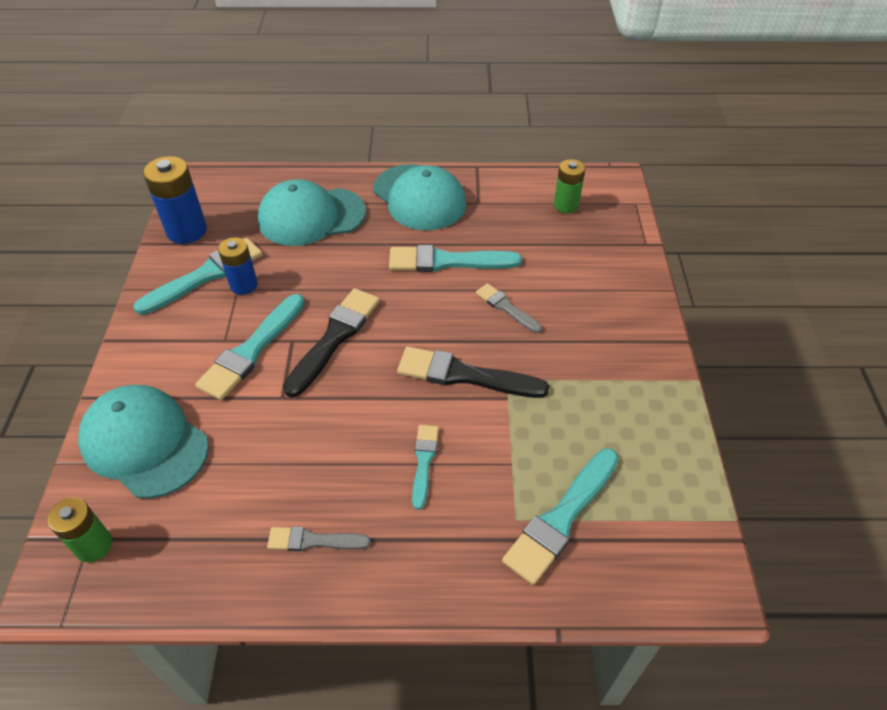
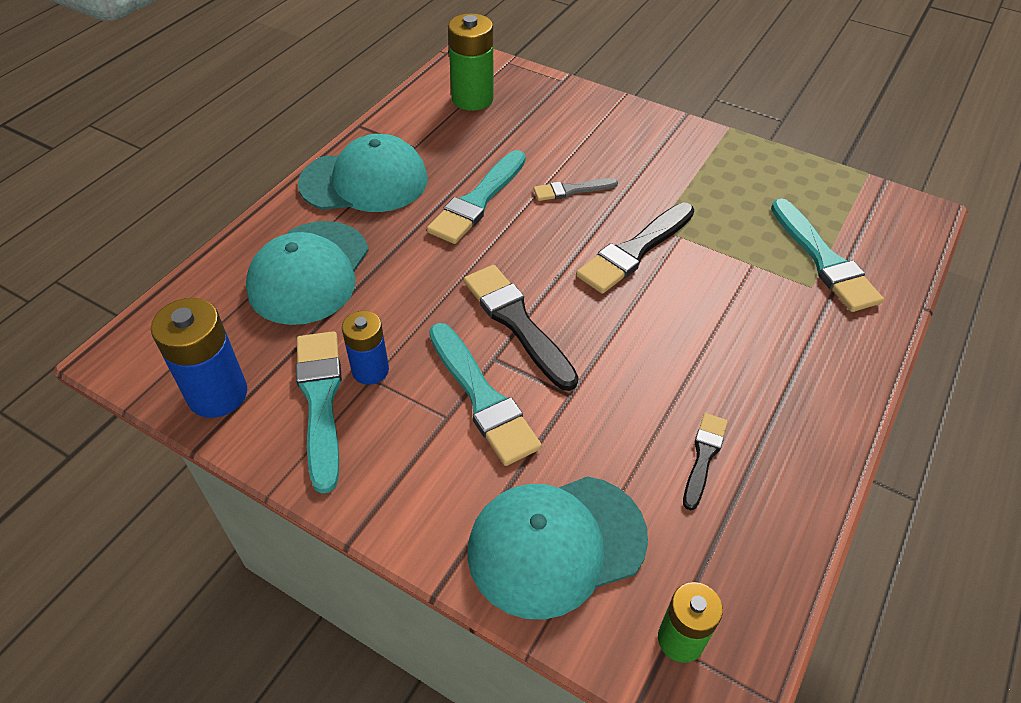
camera: 60 degrees left, 0 degrees up
grey brush [267,526,371,551] -> none
turquoise brush [412,425,439,510] -> none
green battery [554,159,585,213] -> green battery [448,13,494,111], size x1.55
none -> black brush [683,413,728,510]

